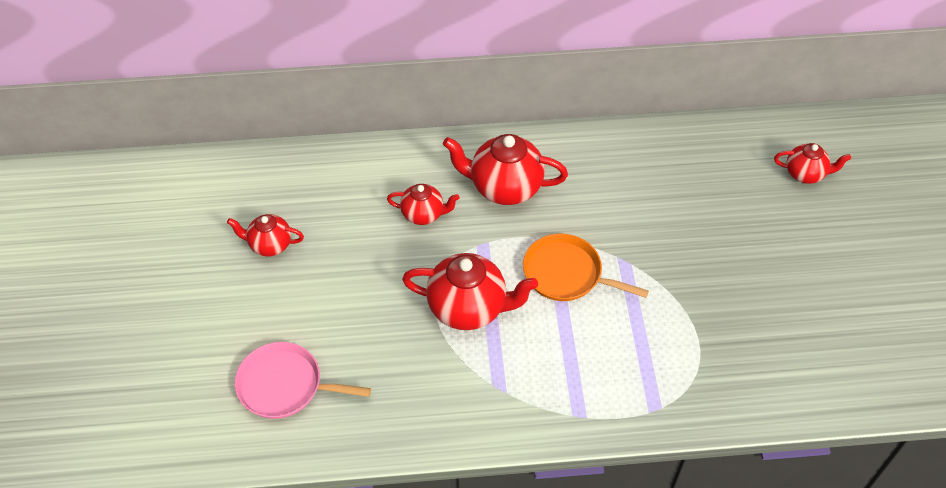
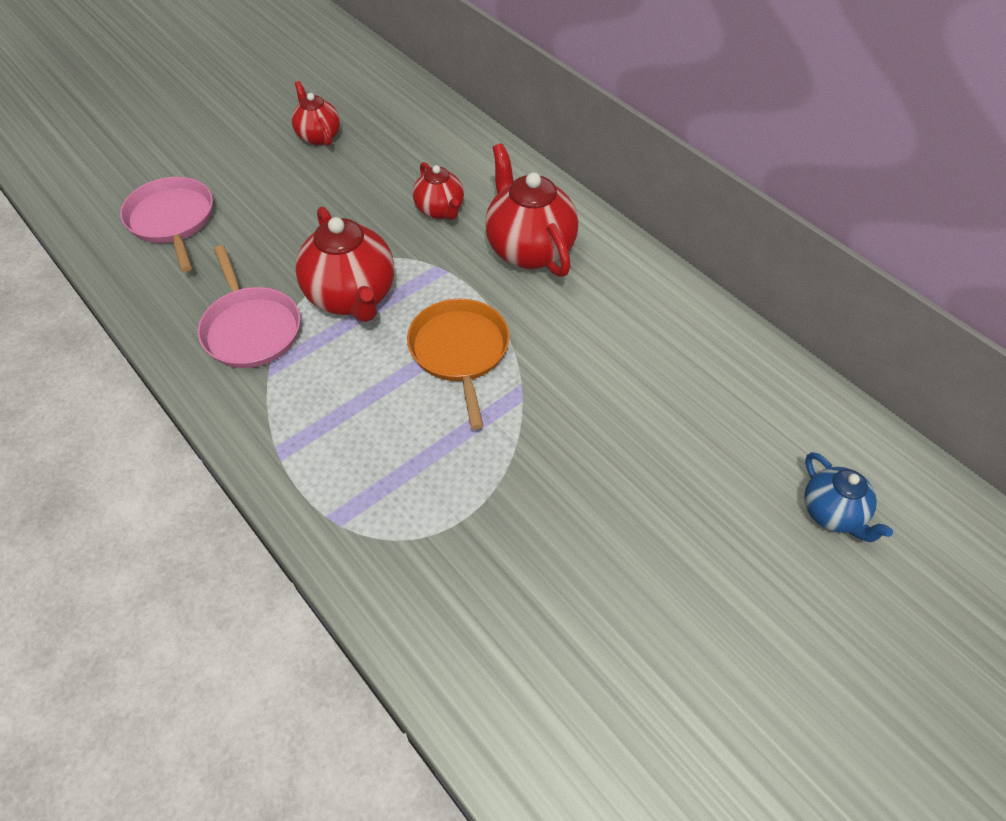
camera: 55 degrees right, 0 degrees up
red teapot [774,143,851,184] -> blue teapot [804,452,893,542]
none -> pink pan [198,245,300,368]

